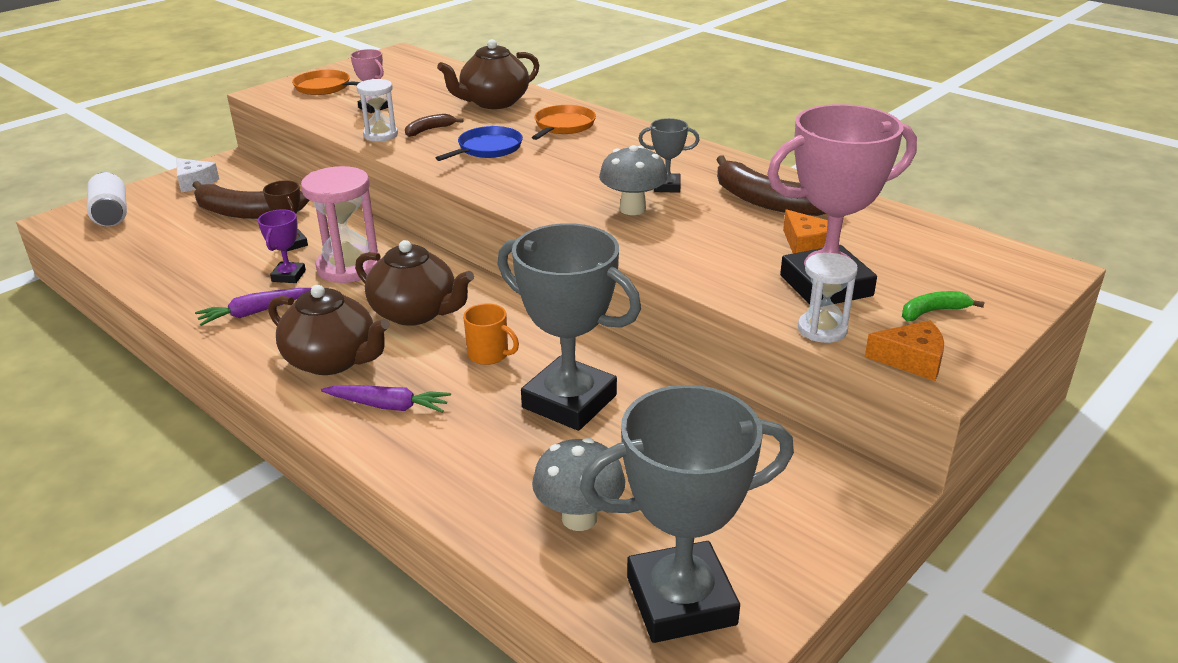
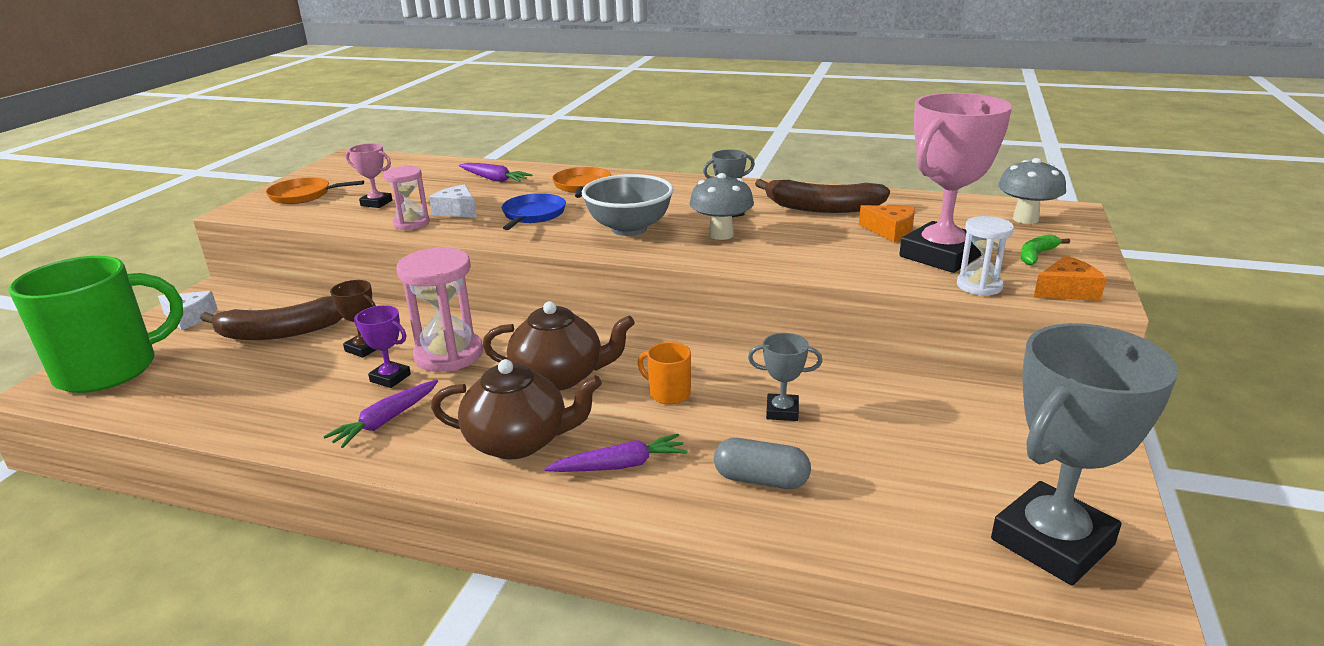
camera: 25 degrees left, 5 degrees down
white can [87,172,127,226] -> green mug [8,256,183,393]
purple trophy [258,210,306,283] -> purple trophy turned 45 degrees counterclockwise [354,305,411,388]
white hourglass [356,79,398,141] -> pink hourglass [384,166,430,230]
brown banana [405,114,463,137] -> white cheese [429,184,477,218]
brown teapot [437,39,539,109] -> purple carrot [459,163,532,182]
orange mug [463,303,519,365] -> orange mug turned 150 degrees counterclockwise [638,342,691,404]
grey trophy [497,223,641,431] -> grey trophy [748,333,822,421], size x0.45
grey mushroom [532,438,625,531] -> grey mushroom moved to [998,158,1066,224]
none -> grey bowl [582,174,674,236]
none -> grey capsule [714,438,811,489]

